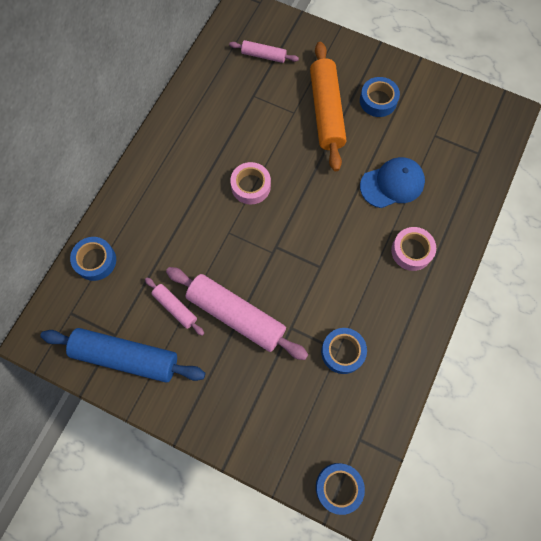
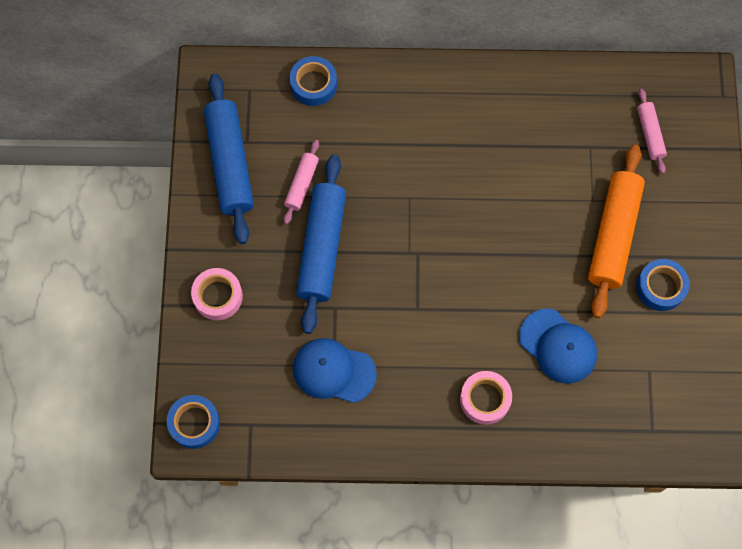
camera: 65 degrees right, 0 degrees up
pink rolling pin [166,267,308,360] -> blue rolling pin [296,154,346,334]
pink tape [230,162,271,205] -> pink tape moved to [191,268,243,320]
orange rolling pin [310,42,346,171] -> orange rolling pin turned 45 degrees counterclockwise [588,144,645,318]
blue tape [321,328,367,374] -> blue cap [293,338,377,403]

